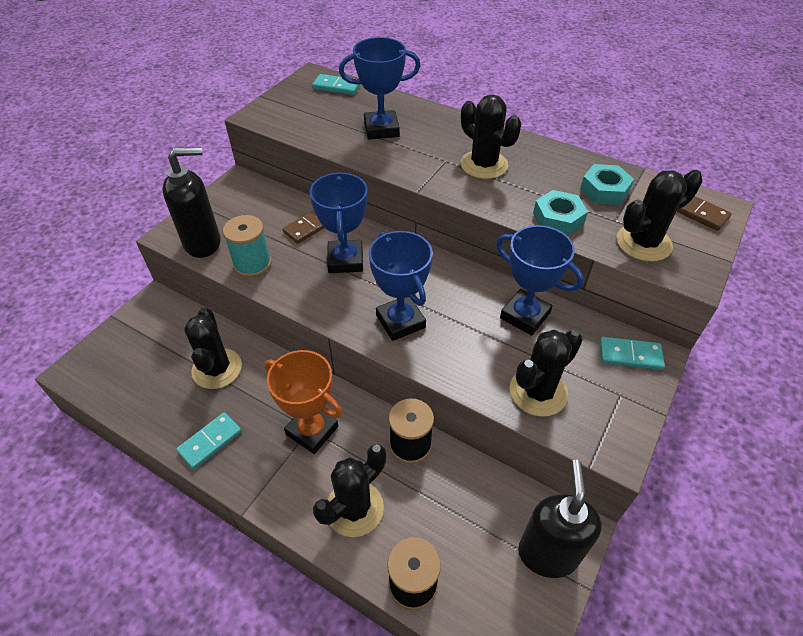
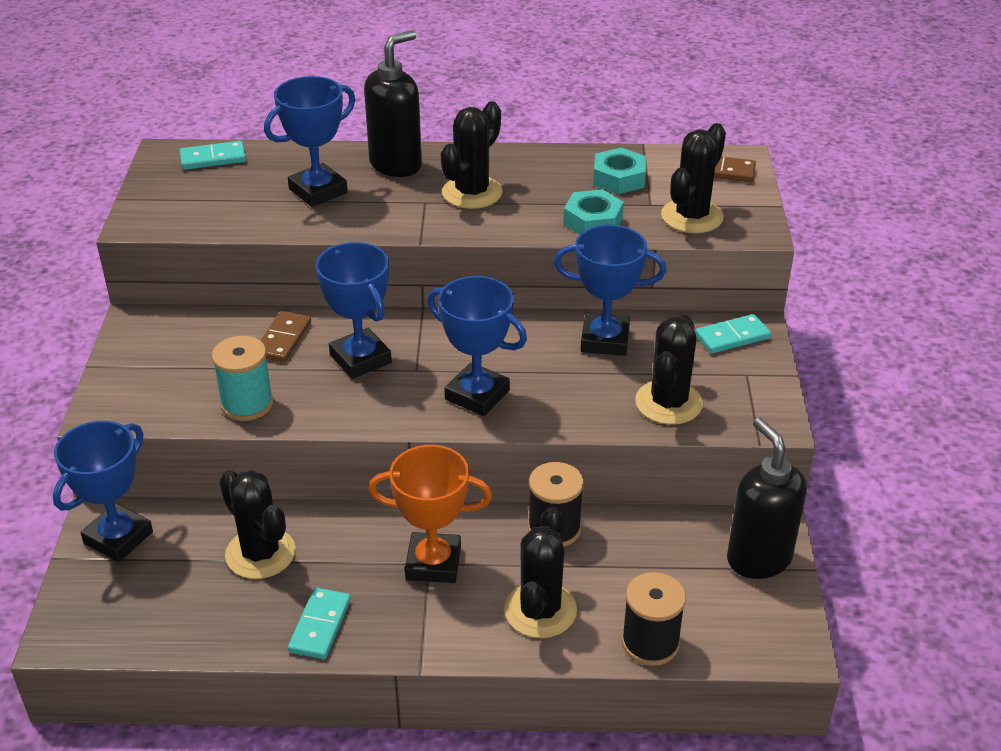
camera: 30 degrees left, 10 degrees down
black soap dispenser [162,147,221,258] -> black soap dispenser moved to [364,30,422,177]
black cactus [460,94,521,179] -> black cactus turned 75 degrees counterclockwise [441,101,503,209]
none -> blue trophy [53,421,153,562]

